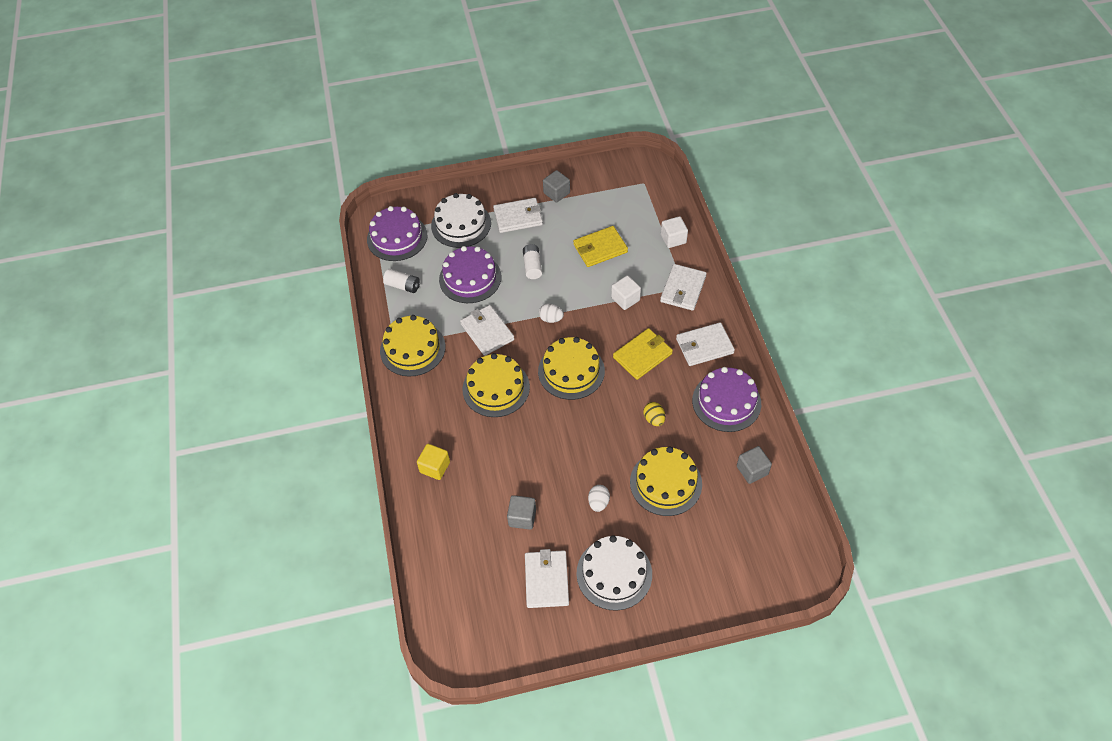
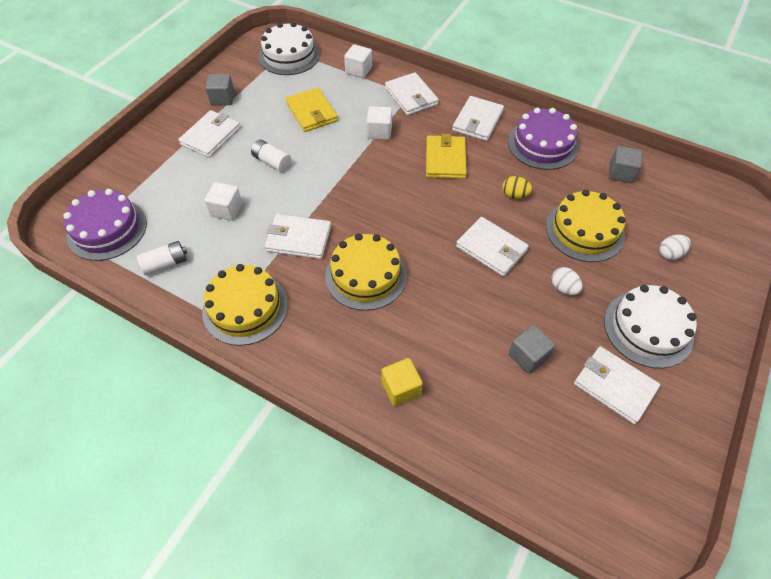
camera: 50 degrees left, 0 degrees up
white cake [431,193,491,248] -> white cake moved to [259,22,320,75]
purple cake [439,246,501,303] -> white cube [204,182,242,221]
yellow cake [538,337,605,400] -> none
white egg [539,303,564,323] -> white egg moved to [659,234,691,260]
yellow wallet [573,226,628,267] -> yellow wallet turned 45 degrees counterclockwise [286,87,338,132]
none -> white wallet [456,217,529,276]

